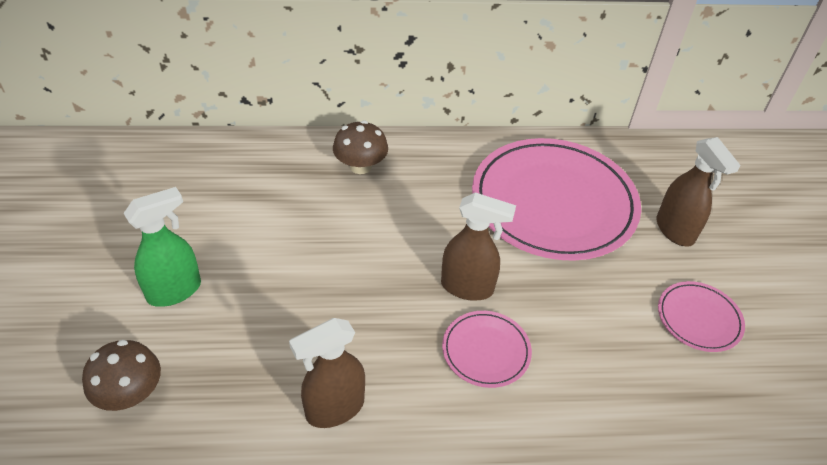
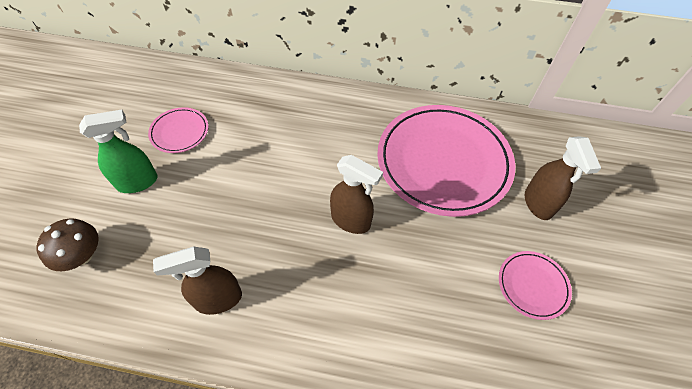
camera: 15 degrees right, 10 degrees up
brown mushroom [333,120,388,174] -> none
pink plate [442,311,532,388] -> pink plate moved to [148,107,208,153]

